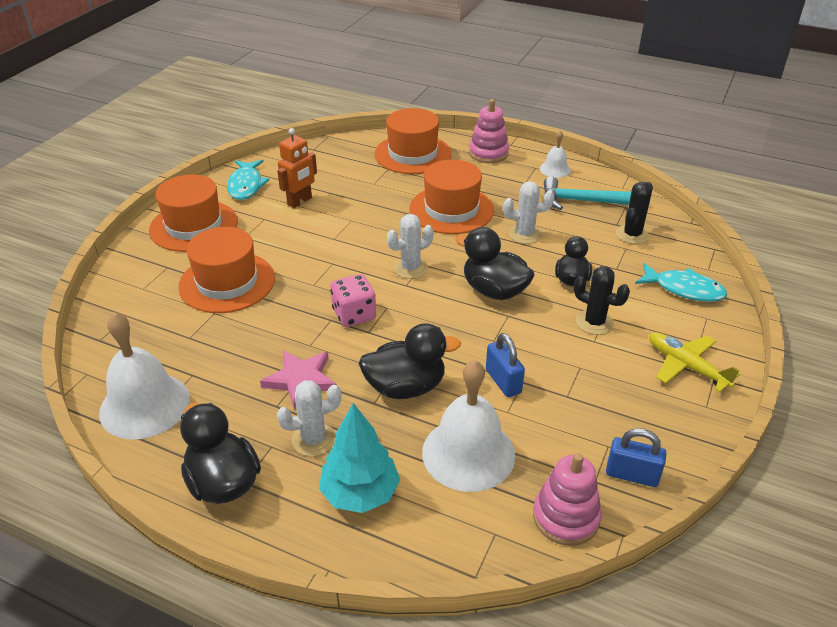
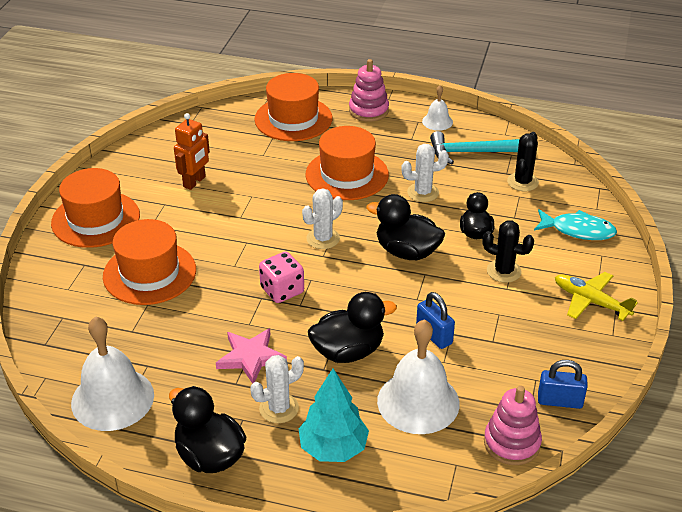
camera: 10 degrees left, 0 degrees up
turquoise fish [227,160,270,200] -> none

